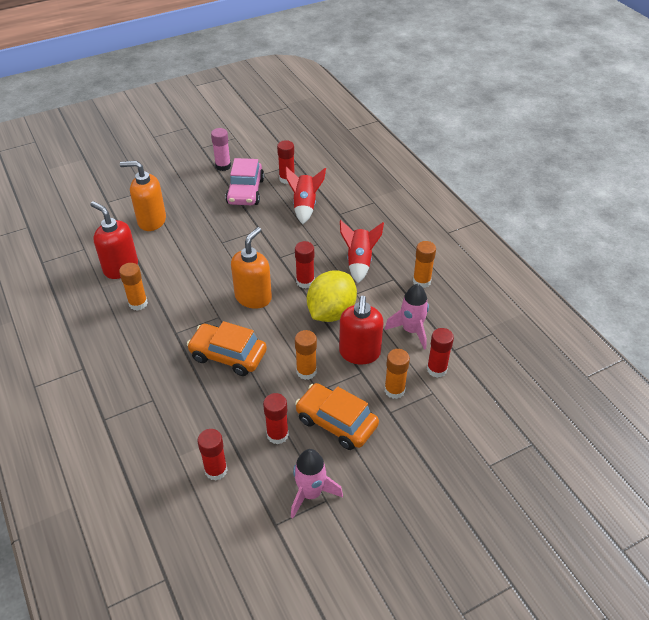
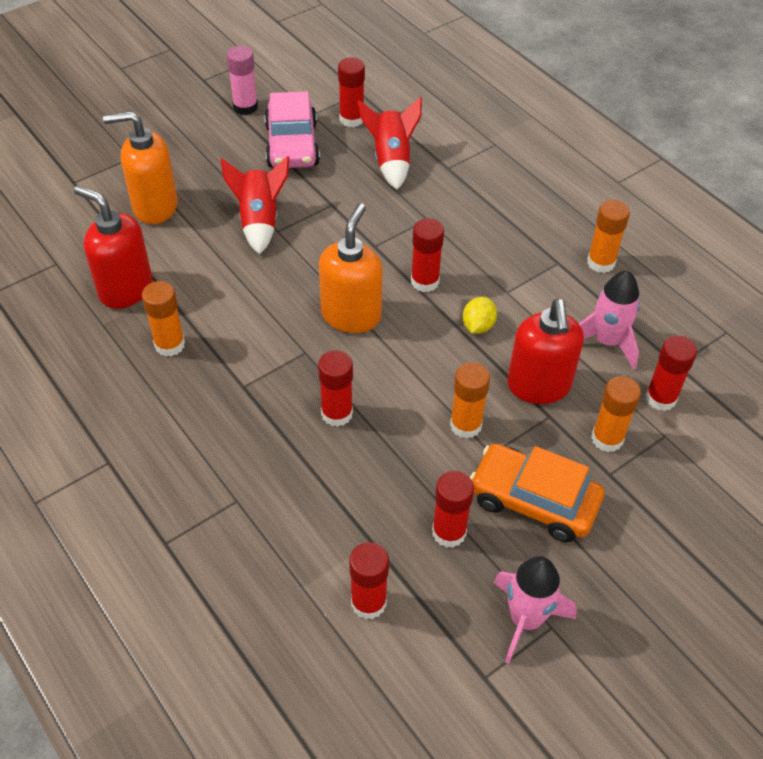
camera: 10 degrees left, 5 degrees up
orange car [187,321,267,376] -> red glue stick [318,350,353,427]
yellow lemon [307,270,357,322] -> yellow lemon [463,297,497,334], size x0.46
red rocket [340,220,384,283] -> red rocket moved to [221,156,290,255]

